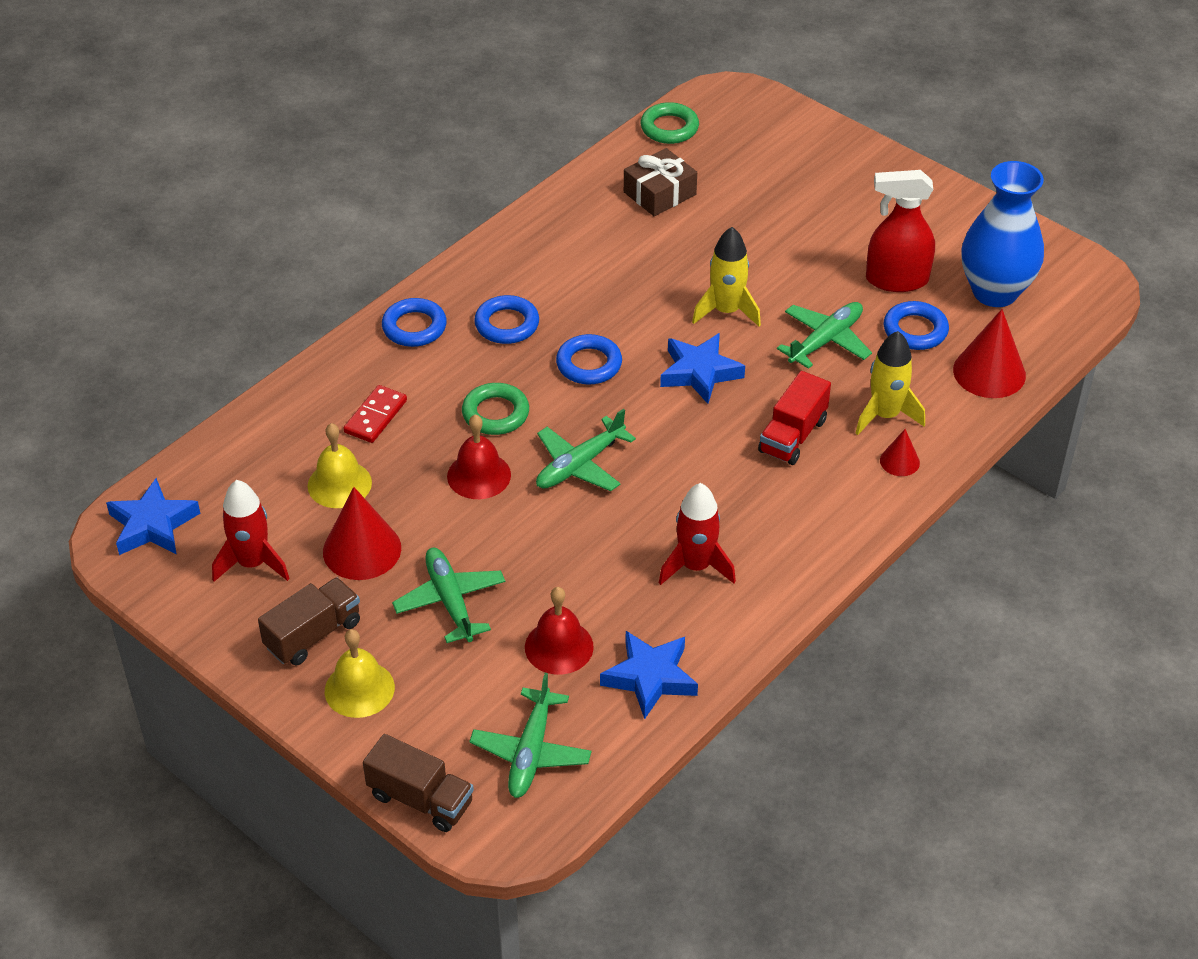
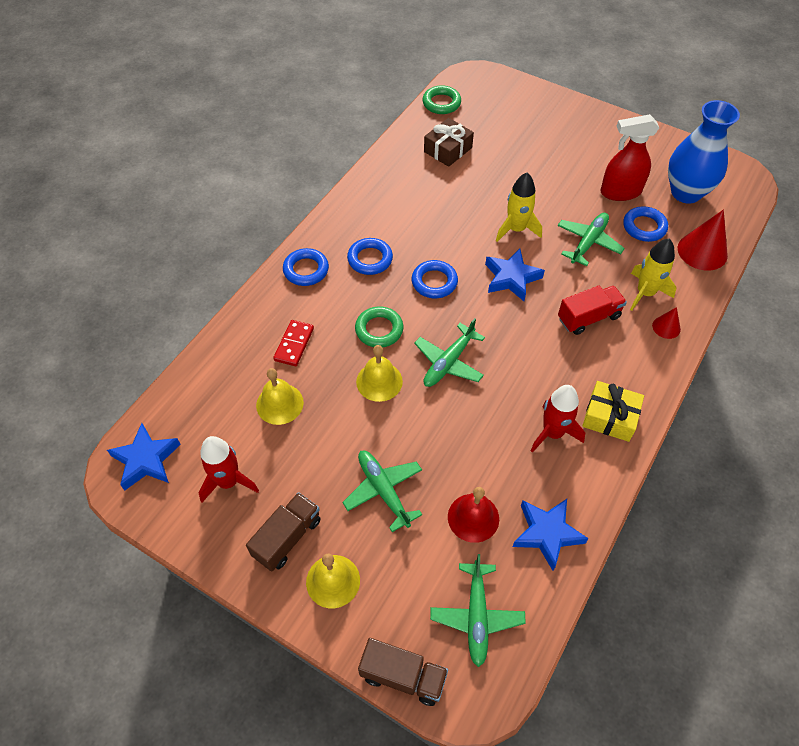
camera: 10 degrees left, 10 degrees up
red cone [323,487,401,580] -> none
red bell [447,414,511,499] -> yellow bell [356,345,403,402]
red truck [758,371,831,465] -> red truck turned 135 degrees counterclockwise [558,286,627,335]
none -> yellow gift [582,381,644,442]

